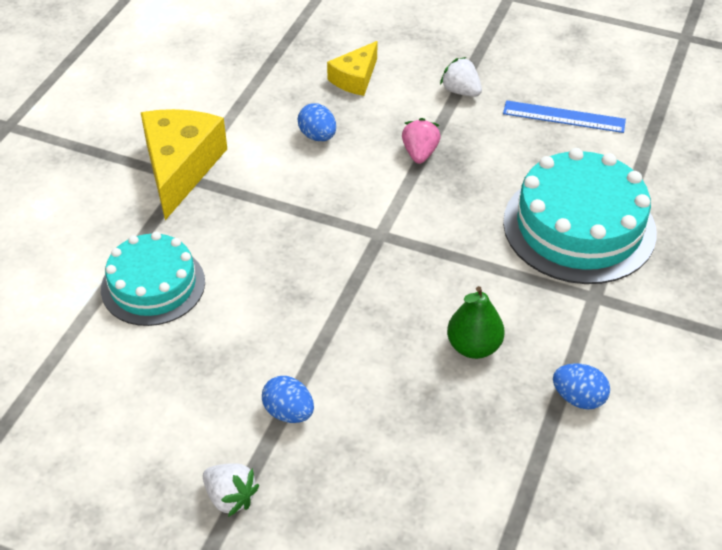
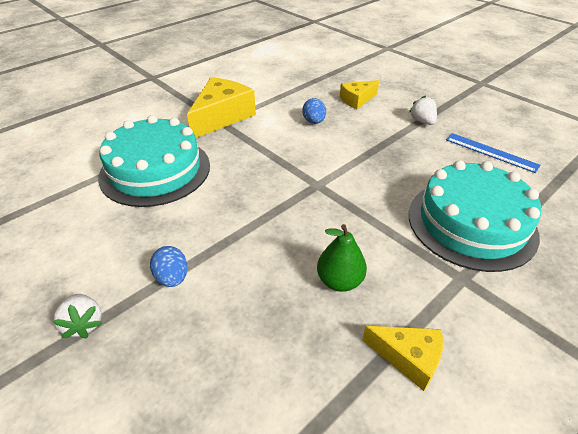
camera: 25 degrees right, 5 degrees down
turquoise cake [101,232,205,326] -> turquoise cake [98,115,210,207], size x1.54
pink strawberry [402,118,441,164] -> none
blue egg [553,363,610,410] -> yellow cheese [362,326,443,391]

